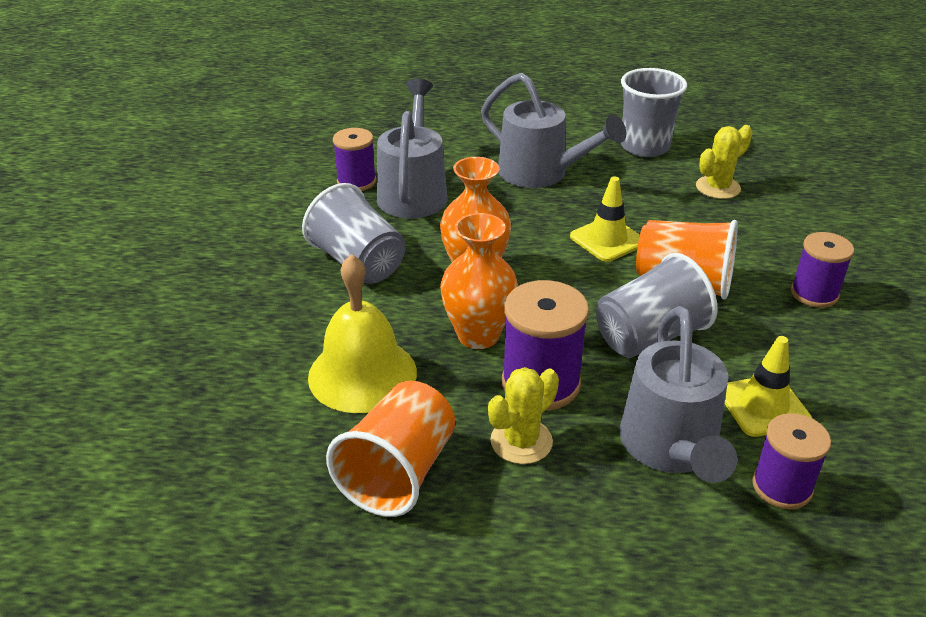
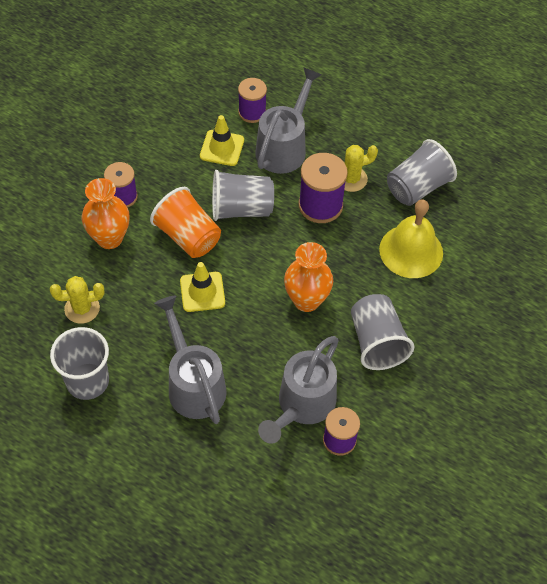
camera: 155 degrees left, 20 degrees up
orange cup [326,381,455,517] -> grey cup [387,139,457,206]
orange vase [440,213,518,349] -> orange vase moved to [82,178,129,249]

